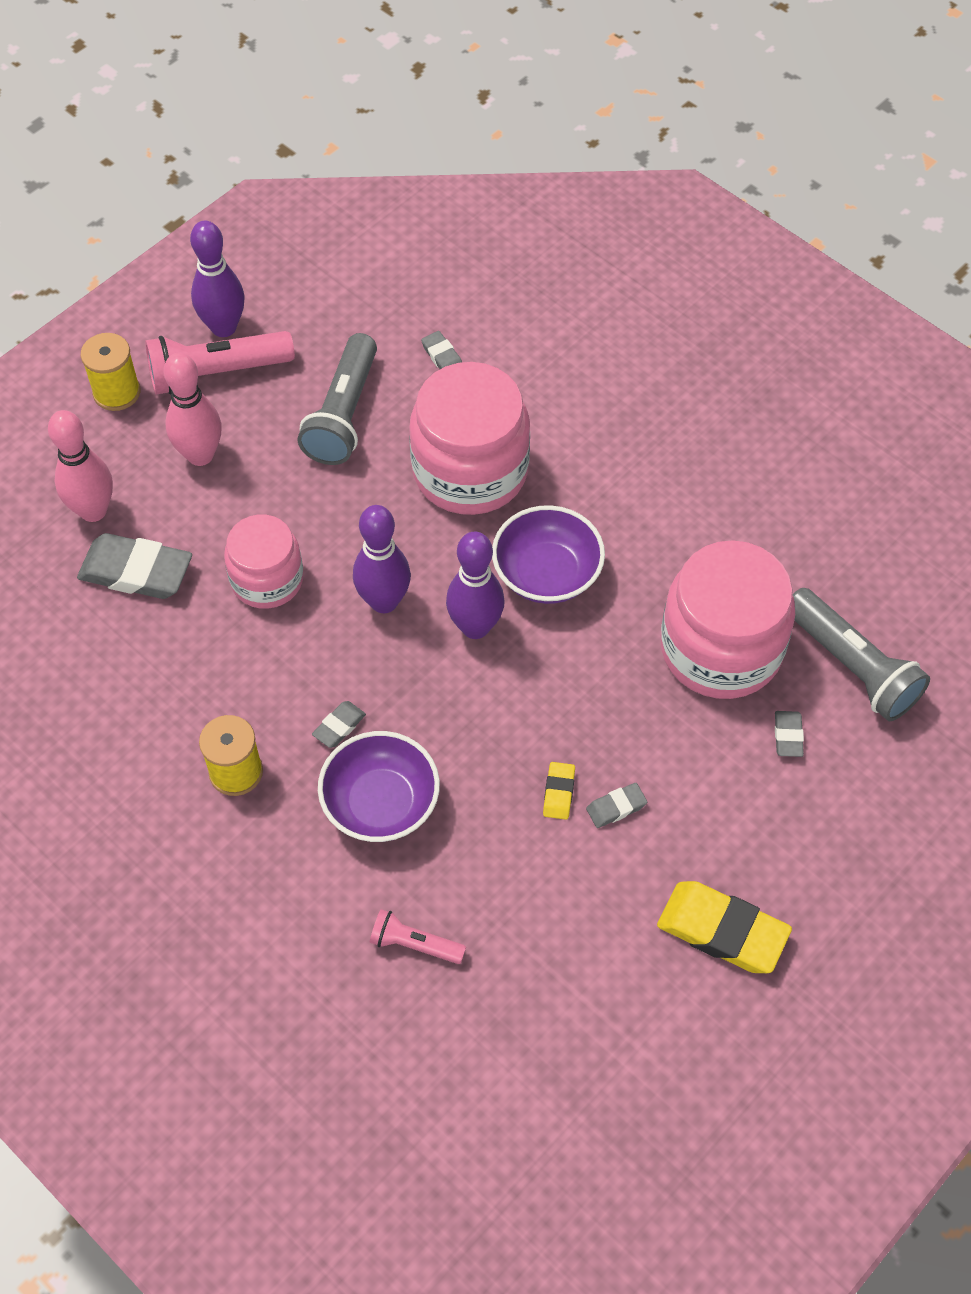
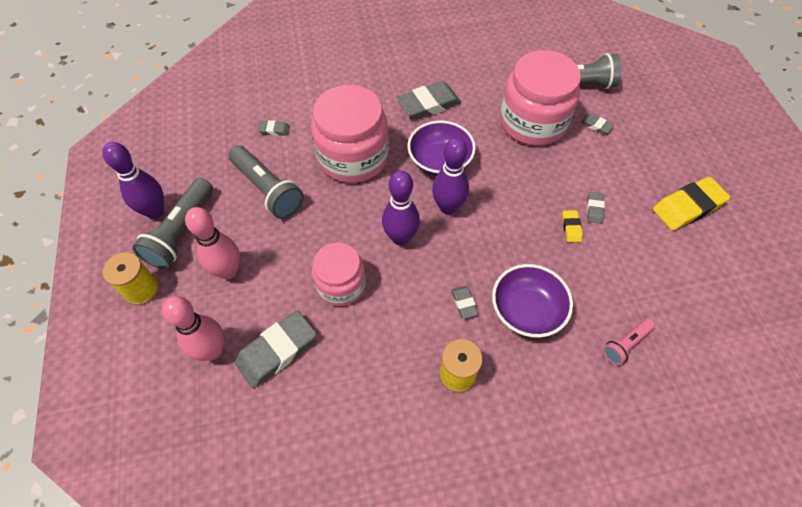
camera: 55 degrees left, 0 degrees up
pink flashlight [145,331,295,395] -> grey flashlight [132,178,213,269]
yellow eraser [543,762,575,820] -> yellow eraser turned 45 degrees clockwise [562,210,583,242]
none -> grey eraser [397,81,461,120]

